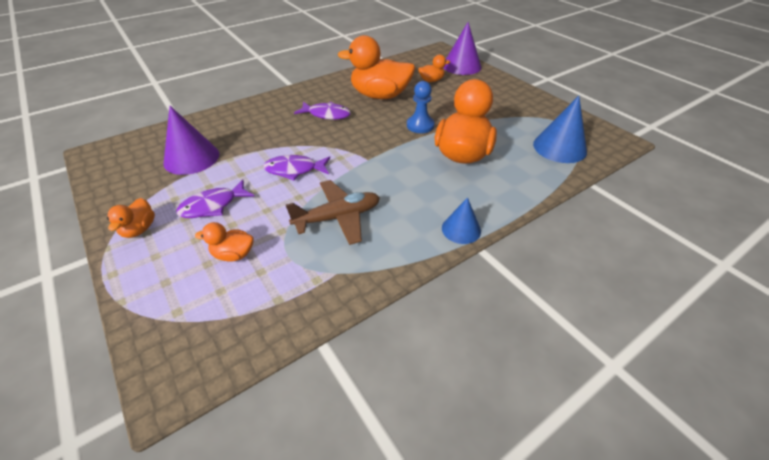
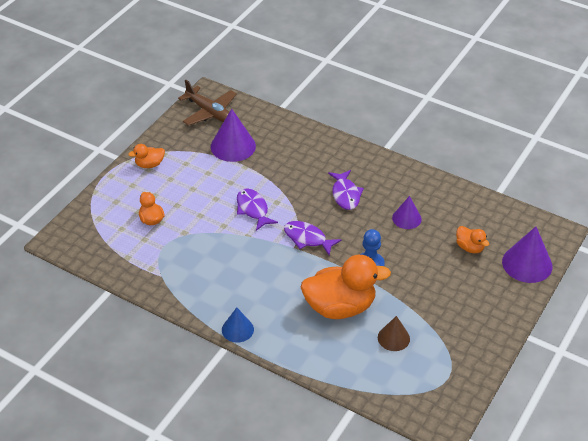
camera: 65 degrees right, 0 degrees up
purple fish [176,179,254,218] -> purple fish moved to [284,221,342,255]
brown plane [286,180,380,245] -> brown plane moved to [178,80,237,126]
orange duck [338,35,415,99] -> purple cone [392,196,422,229]
blue cone [533,96,587,163] -> none
none -> brown cone [378,316,410,351]

